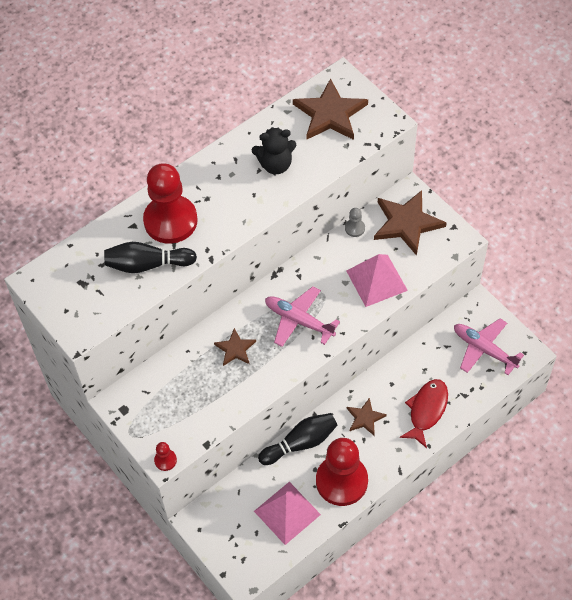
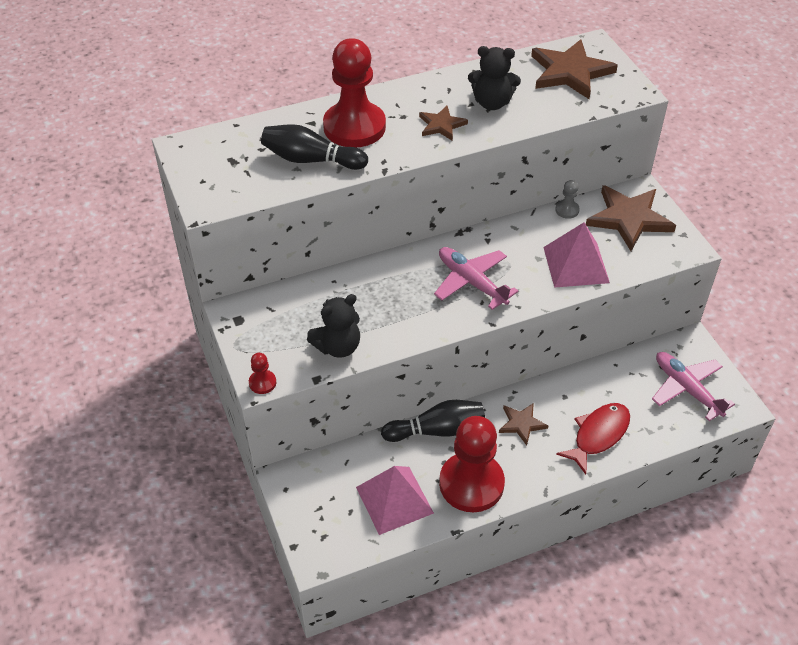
camera: 15 degrees right, 10 degrees down
brown star [214,328,256,366] -> brown star moved to [419,106,468,141]
none -> black teddy bear [307,294,360,358]

